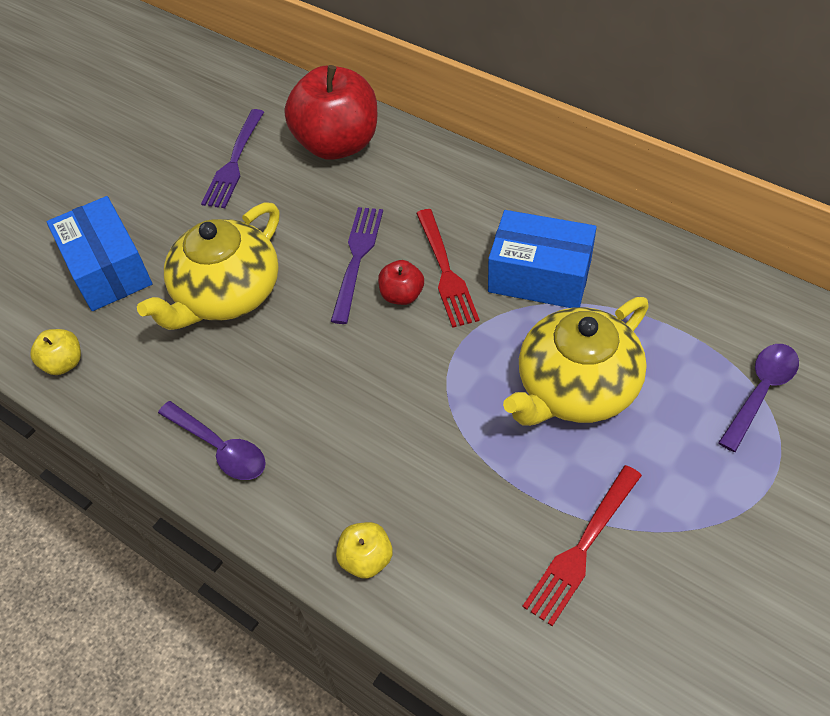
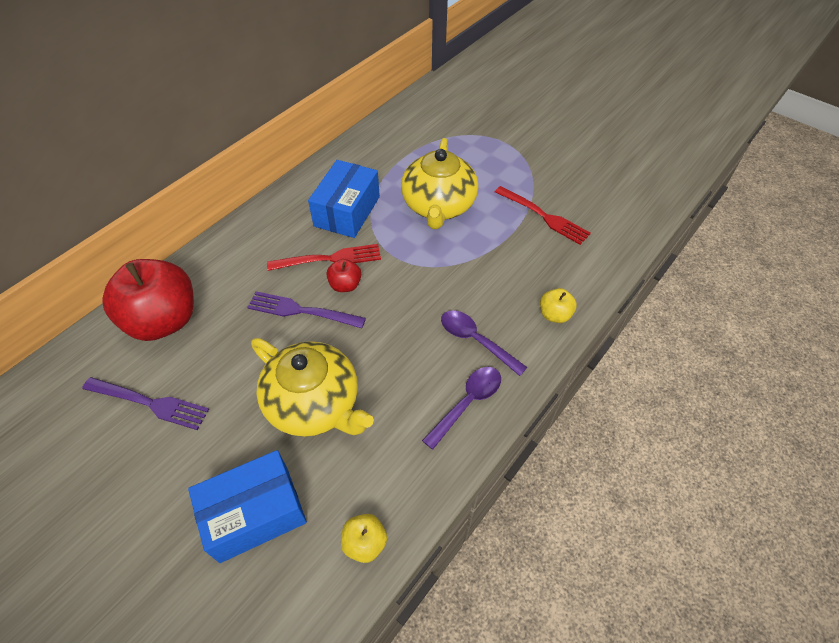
camera: 90 degrees left, 0 degrees up
yellow teapot [503,297,649,426] -> yellow teapot turned 45 degrees clockwise [401,138,478,229]
purple spoon [718,344,799,452] -> purple spoon moved to [441,310,527,376]

